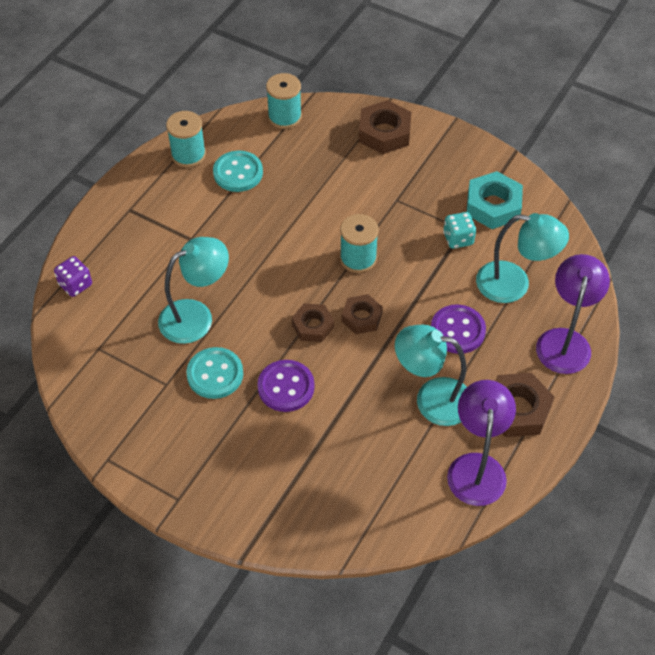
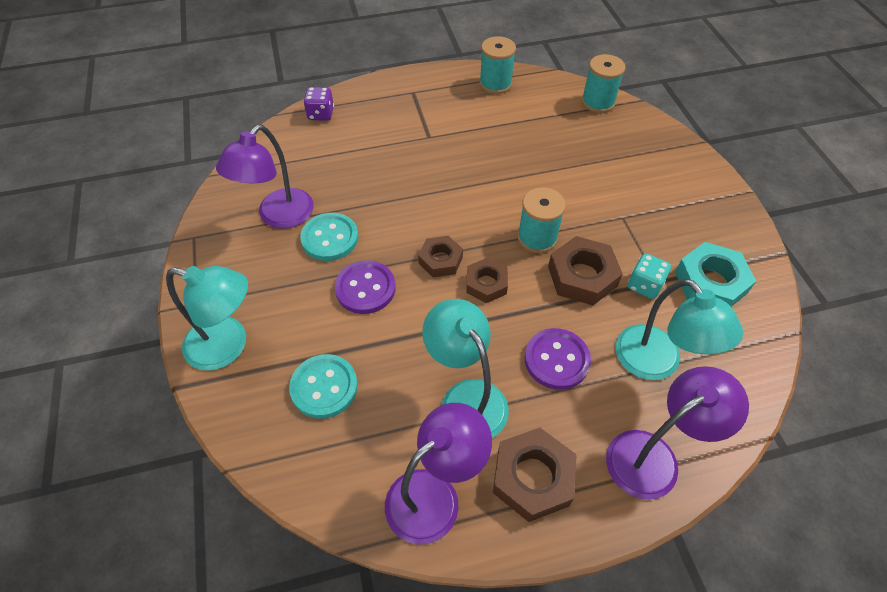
camera: 45 degrees right, 0 degrees up
turquoise lamp [158,237,229,344] -> turquoise lamp moved to [166,266,248,371]
turquoise button [213,151,263,192] -> turquoise button moved to [289,354,358,419]
brown nut [359,100,411,154] -> brown nut moved to [548,236,623,305]
none -> purple lamp [216,125,314,229]

